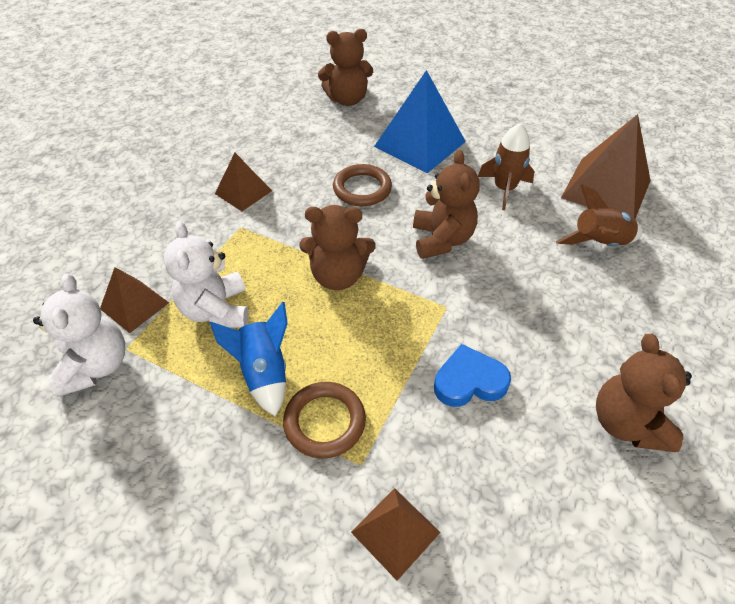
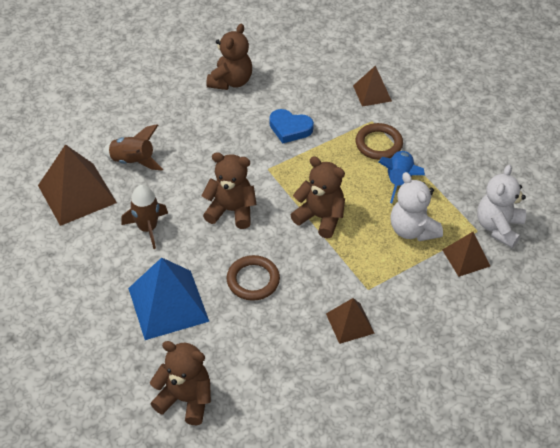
camera: 150 degrees left, 0 degrees up
white teddy bear [164,221,248,328] -> white teddy bear turned 135 degrees clockwise [390,172,443,241]
brown teddy bear [413,150,480,259] -> brown teddy bear turned 75 degrees clockwise [201,152,257,229]

